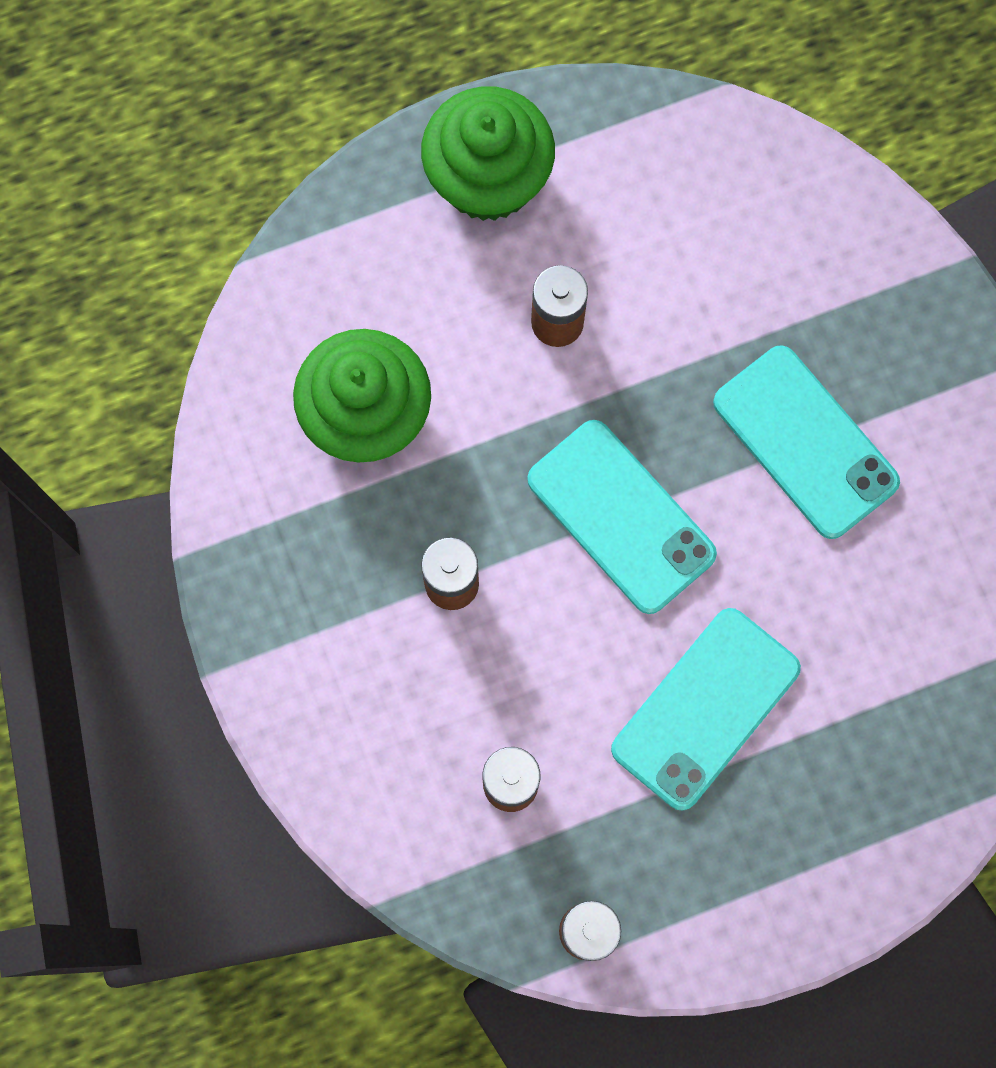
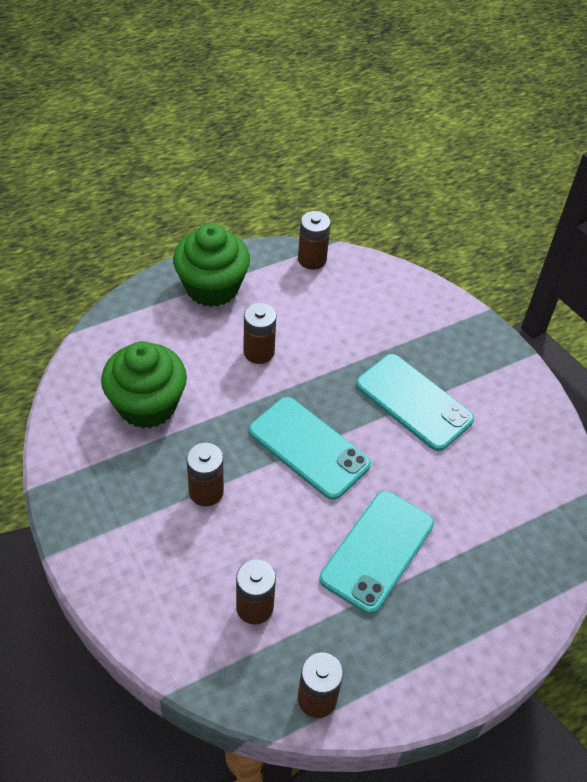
camera: 10 degrees left, 25 degrees down
none -> brown battery [298,211,331,270]

